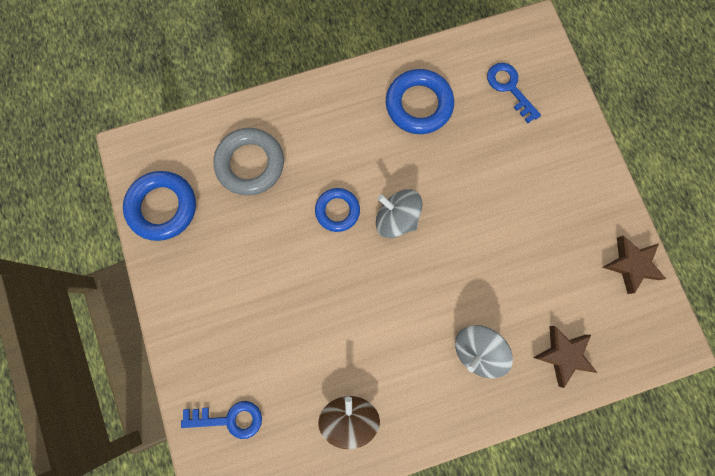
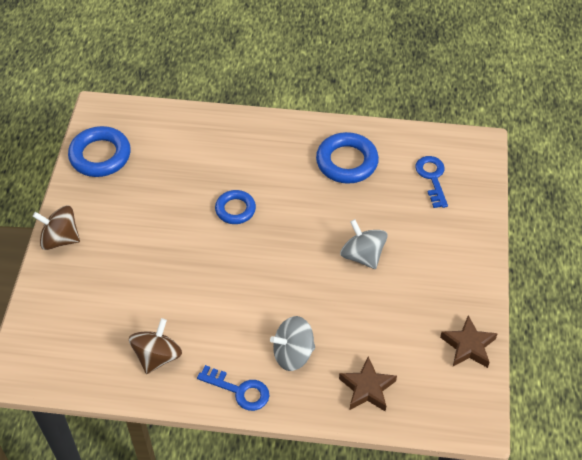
camera: 25 degrees right, 25 degrees down
blue key [181,401,262,439] -> blue key moved to [197,365,270,411]
grey ring [213,128,284,196] -> none
grey spinning top [376,189,423,238] -> grey spinning top moved to [340,219,387,269]
none -> brown spinning top [33,206,80,250]

